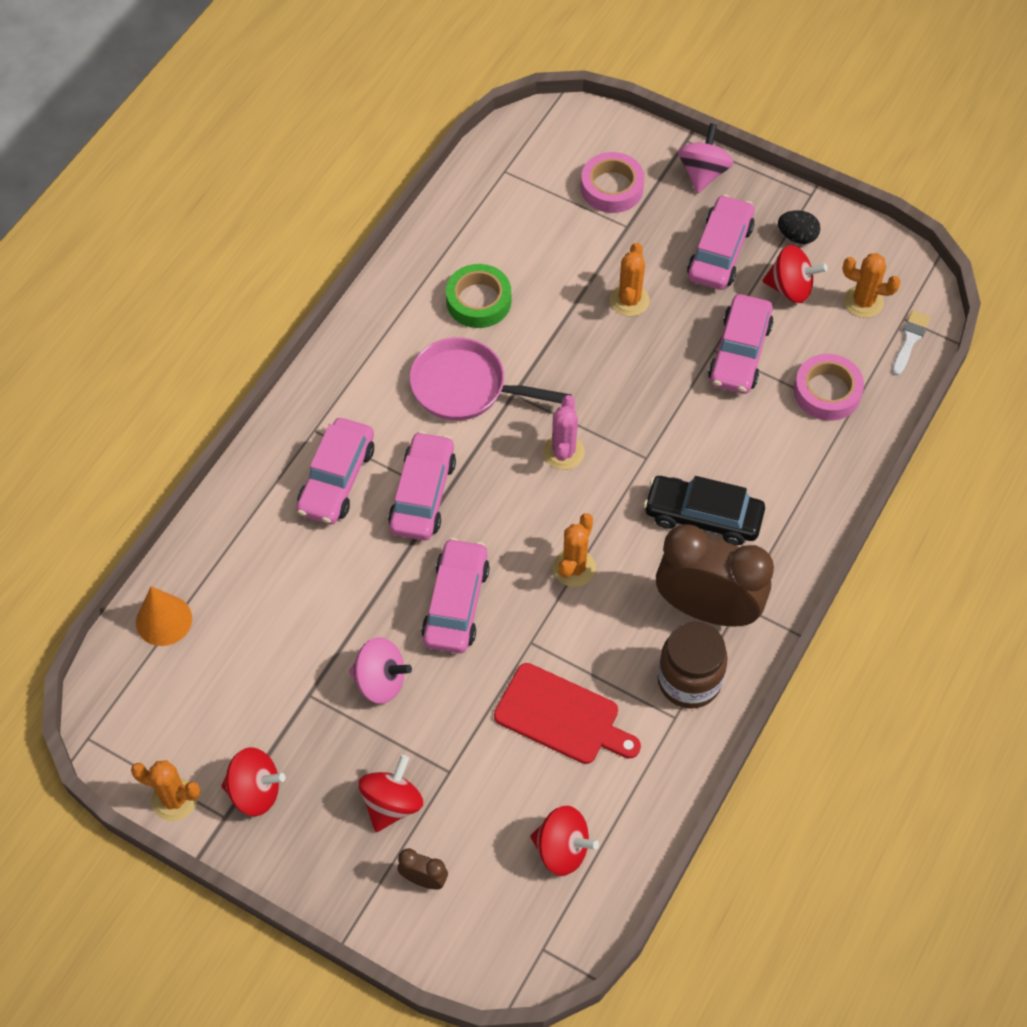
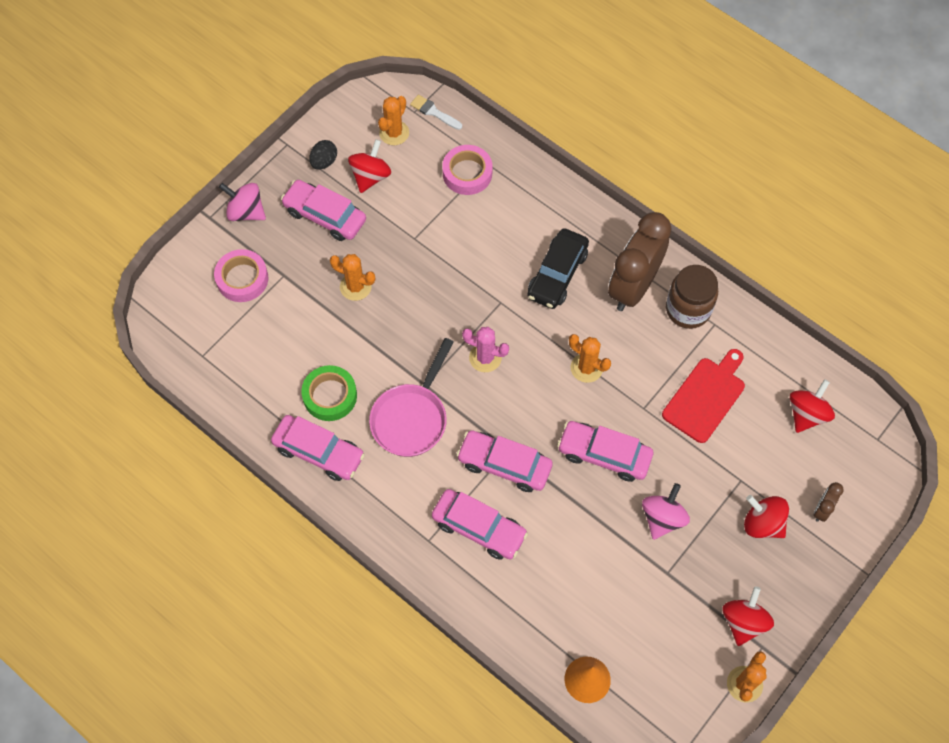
camera: 80 degrees left, 5 degrees up
pink car [708,294,774,394] -> pink car moved to [271,415,365,481]

